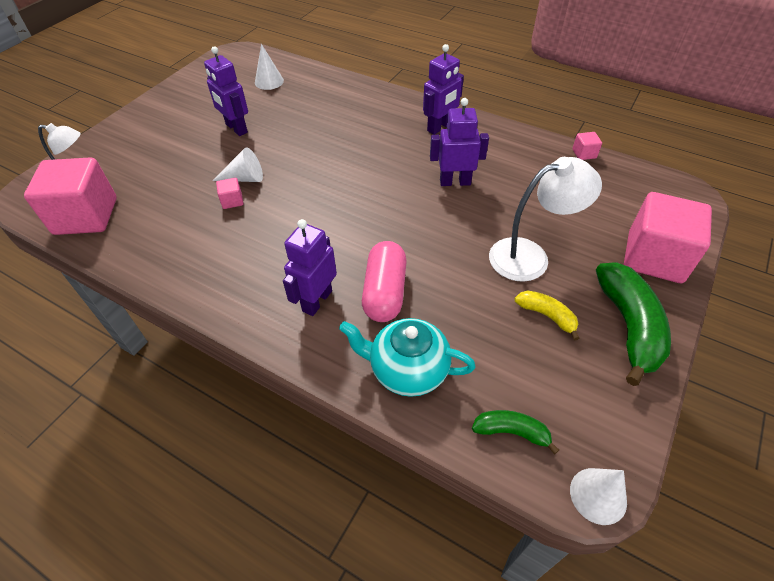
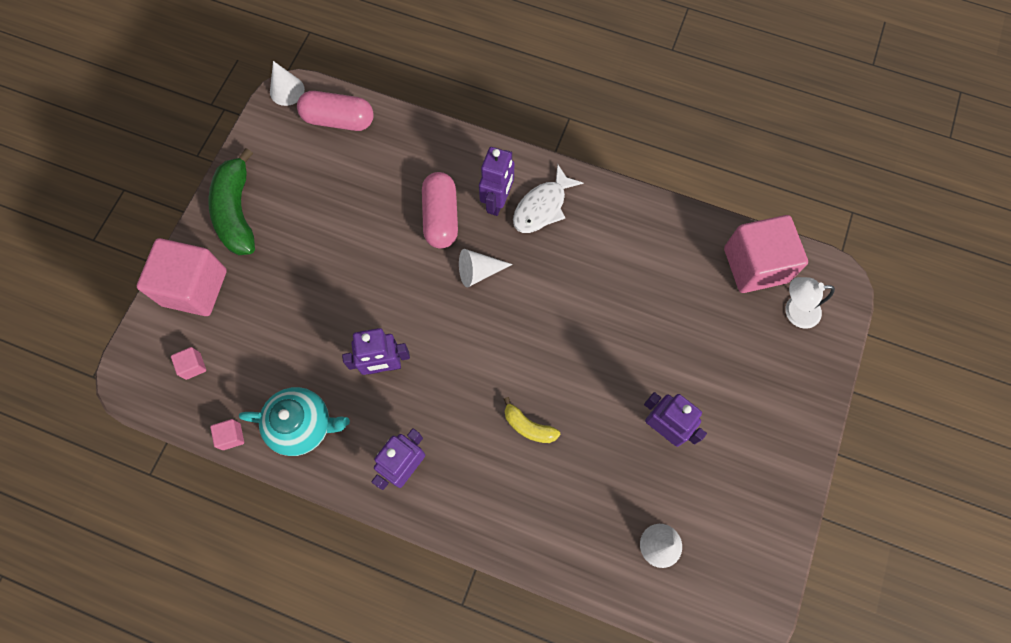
camera: 170 degrees right, 20 degrees up
white cone [212,147,263,182] -> white cone moved to [459,249,513,287]
pink cube [216,178,243,209] -> pink cube moved to [171,347,206,380]
turquoise teapot [339,318,476,397] -> turquoise teapot moved to [239,387,350,456]
green banana [472,410,559,454] -> pink capsule [297,91,374,131]
white lamp [489,157,602,282] -> none
yellow banana [515,290,580,341] -> yellow banana moved to [504,397,561,443]
none -> white fish [513,164,583,233]

